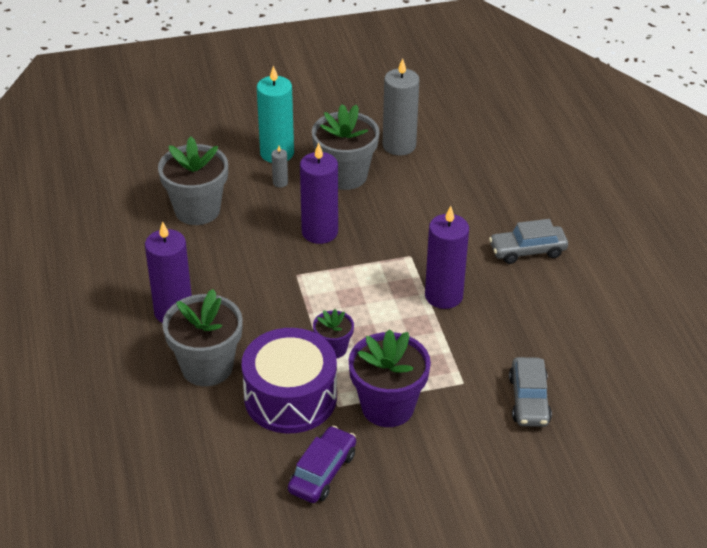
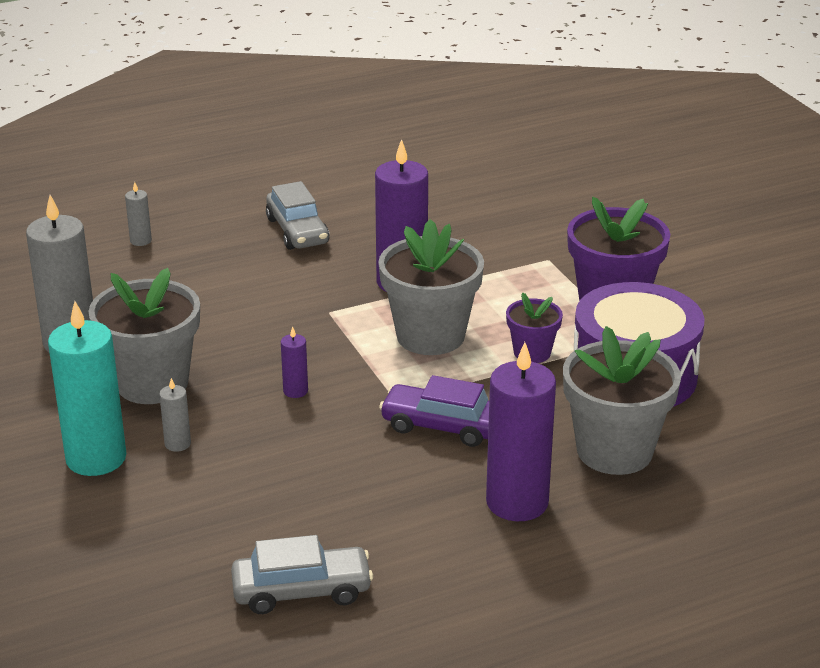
camera: 100 degrees left, 10 degrees down
grey flower pot [158,137,228,225] -> grey flower pot moved to [378,219,484,355]
purple car [288,426,356,503] -> purple car moved to [379,375,489,447]
purple candle [300,143,338,244] -> purple candle [281,326,308,398], size x0.44
grey car [509,357,552,427] -> grey car moved to [231,535,373,614]
none -> grey candle [125,182,152,246]

